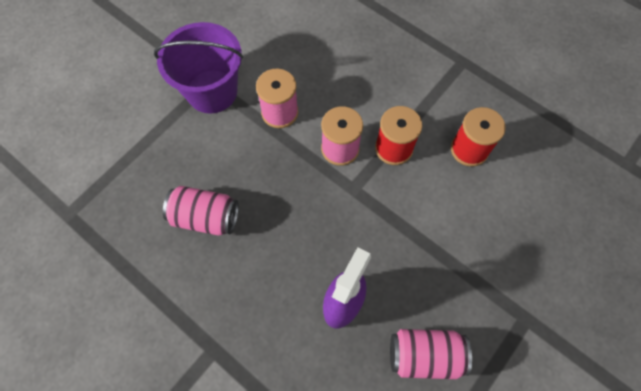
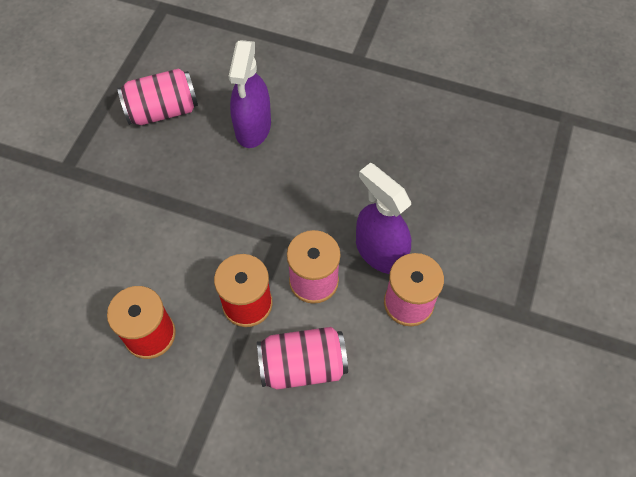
camera: 160 degrees right, 5 degrees down
purple bucket [154,22,243,114] -> none
pink can [163,186,239,236] -> pink can moved to [257,327,348,390]
none -> purple spray bottle [356,163,411,274]

